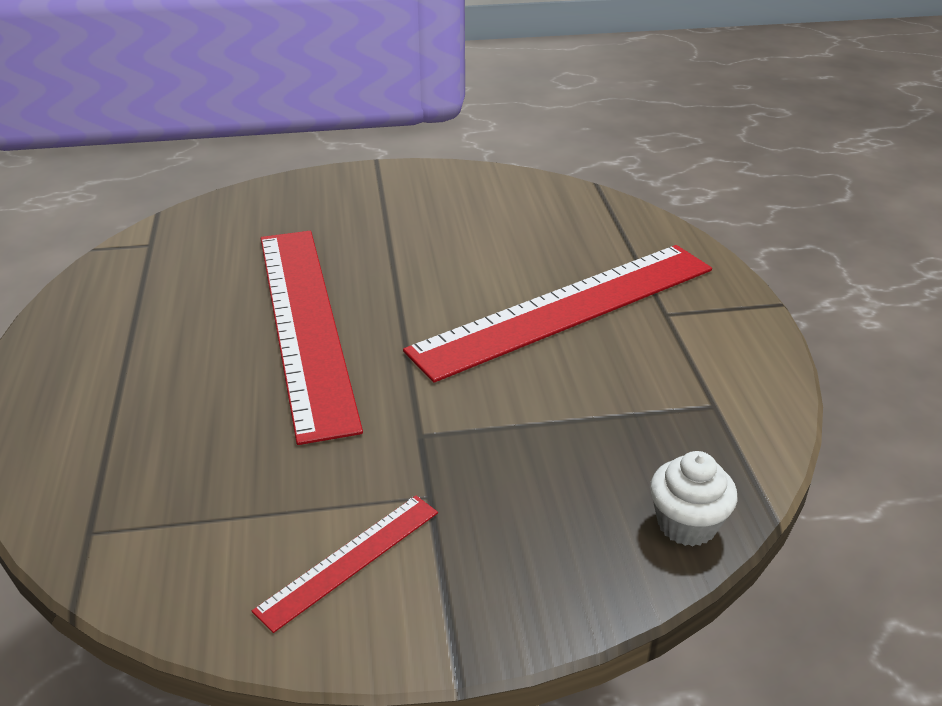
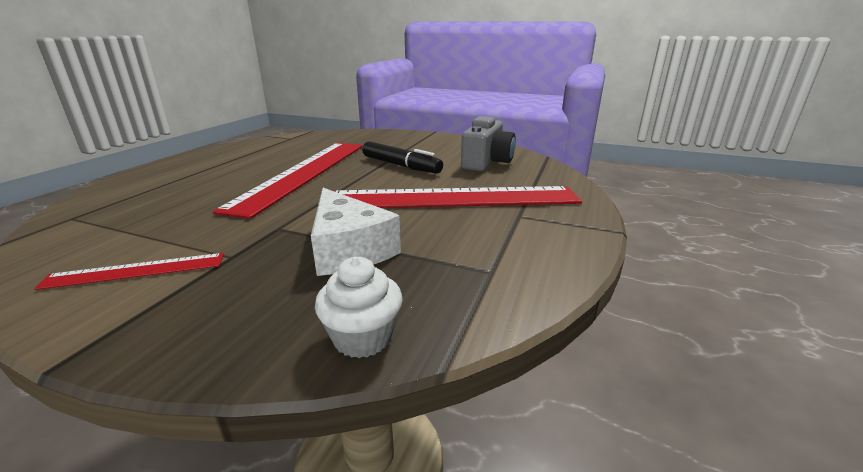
camera: 30 degrees right, 10 degrees down
none -> white cheese [311,188,401,276]
none -> black marker [362,141,443,173]
none -> grey camera [461,116,516,171]

